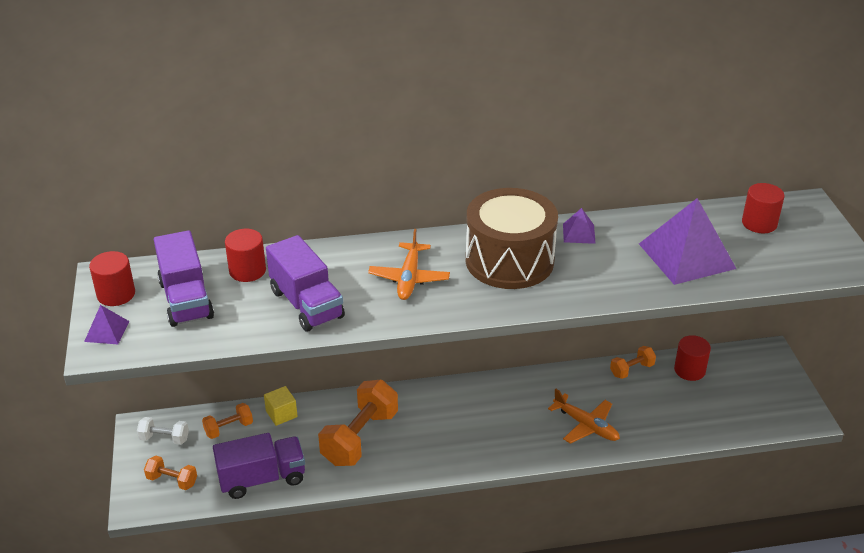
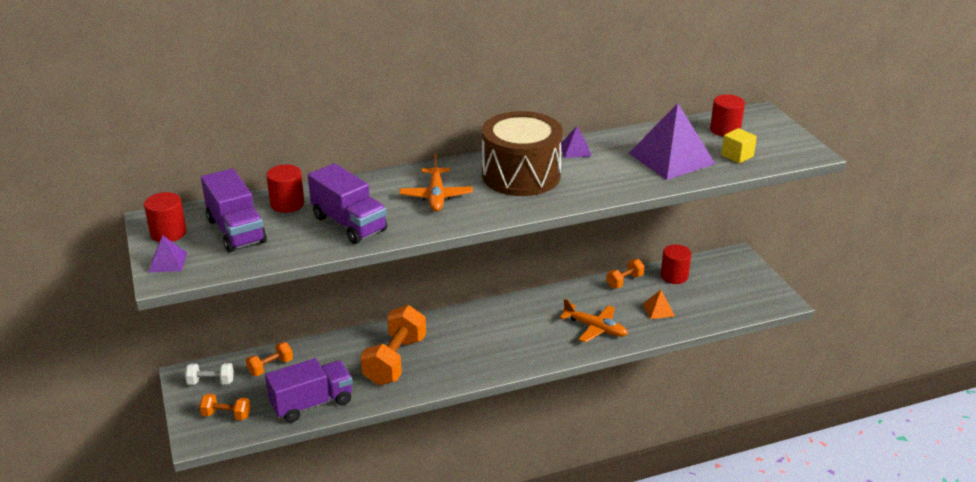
camera: 10 degrees left, 5 degrees down
yellow cube [264,386,297,426] -> yellow cube moved to [721,128,757,164]
none -> orange pyramid [643,290,675,319]

